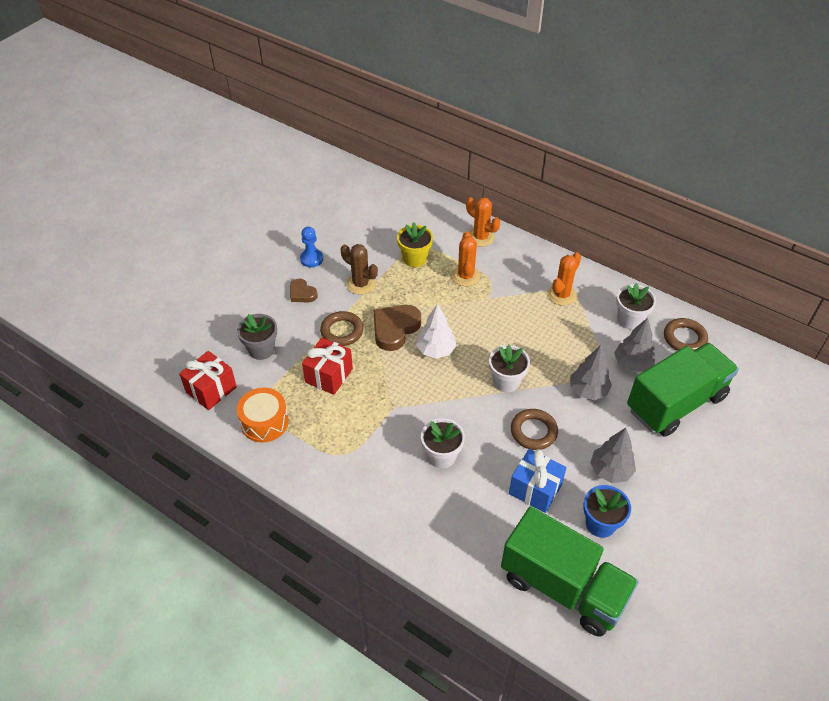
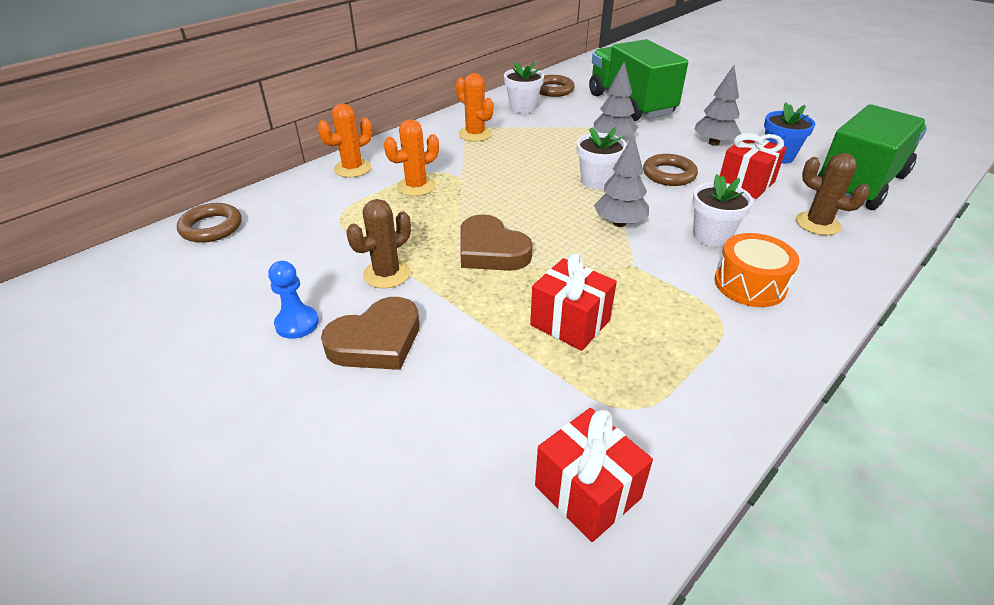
camera: 80 degrees left, 10 degrees down
grey flower pot [237,314,277,360] -> none
orange drum [237,388,289,442] -> orange drum moved to [715,233,800,307]
brown heart [290,279,318,303] -> brown heart [321,297,420,370], size x1.72
brown ring [320,311,364,346] -> brown ring moved to [177,203,241,243]
yellow flower pot [397,223,433,267] -> none
white tree [416,304,457,358] -> none
orange cactus [452,231,480,286] -> orange cactus turned 45 degrees counterclockwise [384,119,439,196]
blue gift [509,449,567,513] -> red gift [719,133,787,199]
grey tree [614,318,655,372] -> grey tree moved to [594,134,649,227]
none -> brown cactus [796,153,870,235]

